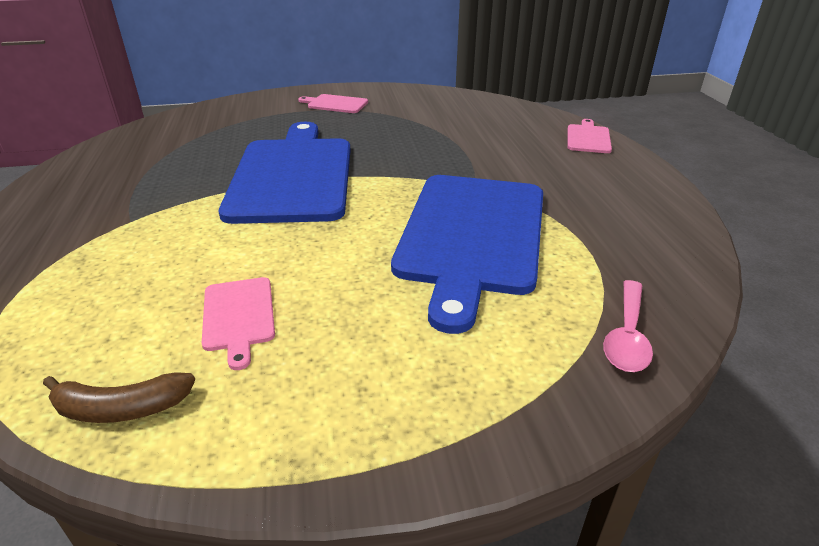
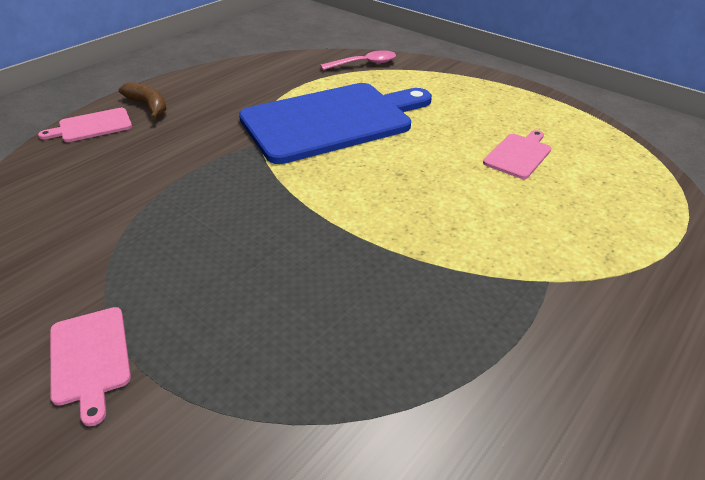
camera: 130 degrees left, 5 degrees up
brown banana [43,372,195,423] -> brown banana moved to [119,82,166,120]
blue cutting board [219,122,351,224] -> none

